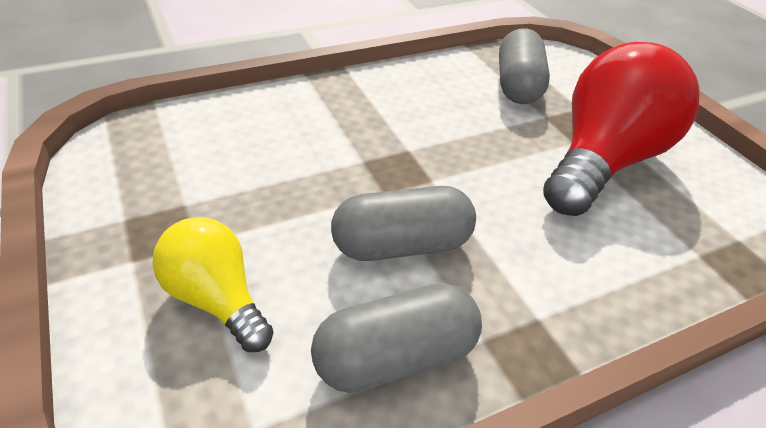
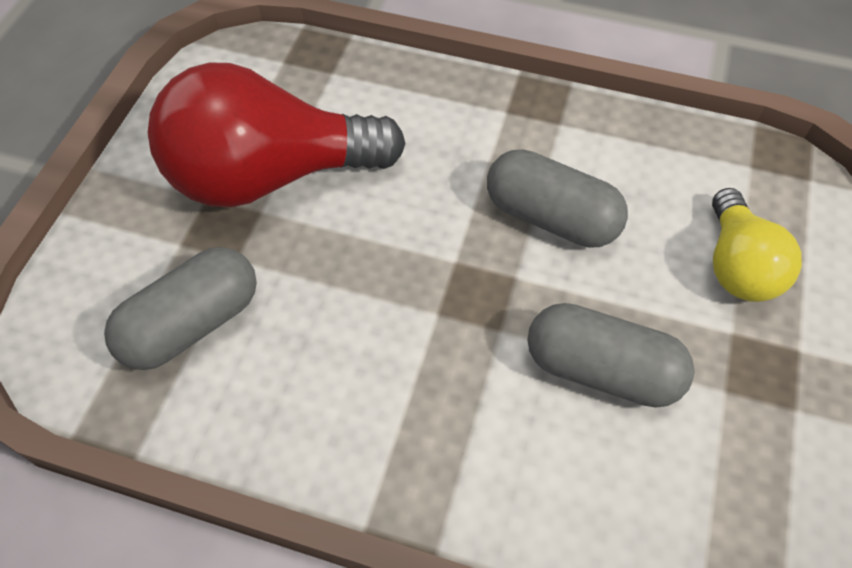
camera: 135 degrees left, 15 degrees up
grey capsule [311,283,482,393] -> grey capsule moved to [527,303,694,408]

